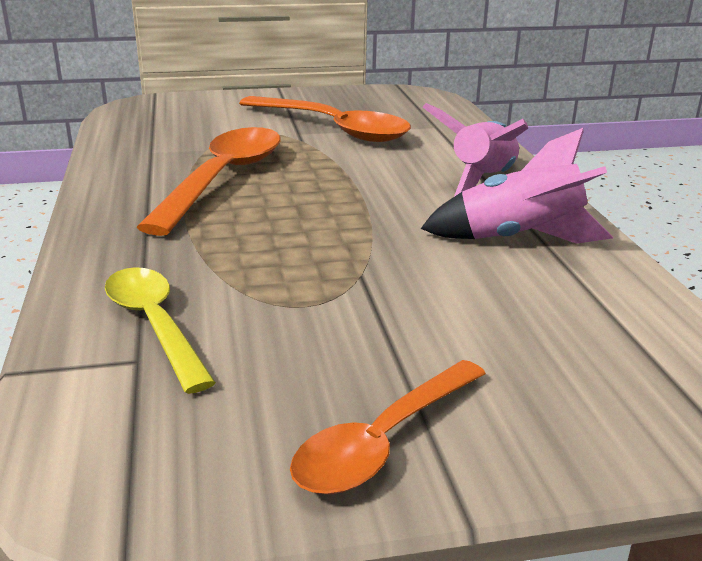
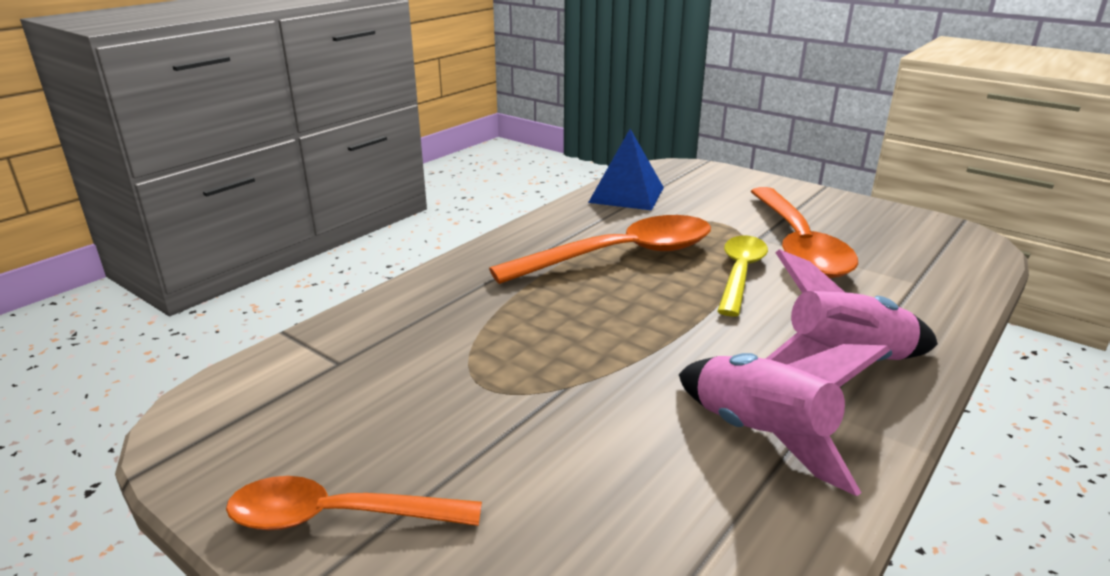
camera: 50 degrees right, 0 degrees up
yellow spoon [105,267,216,394] -> yellow spoon moved to [717,235,768,317]
none -> blue pyramid [588,129,664,210]

